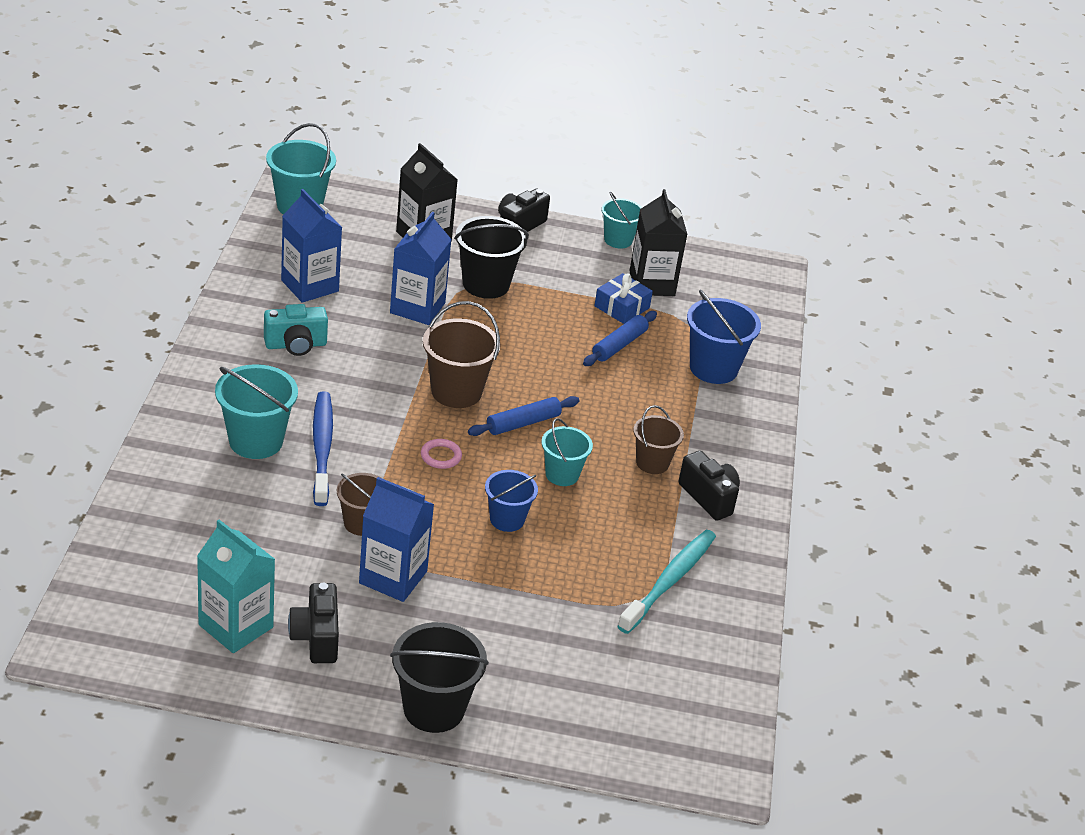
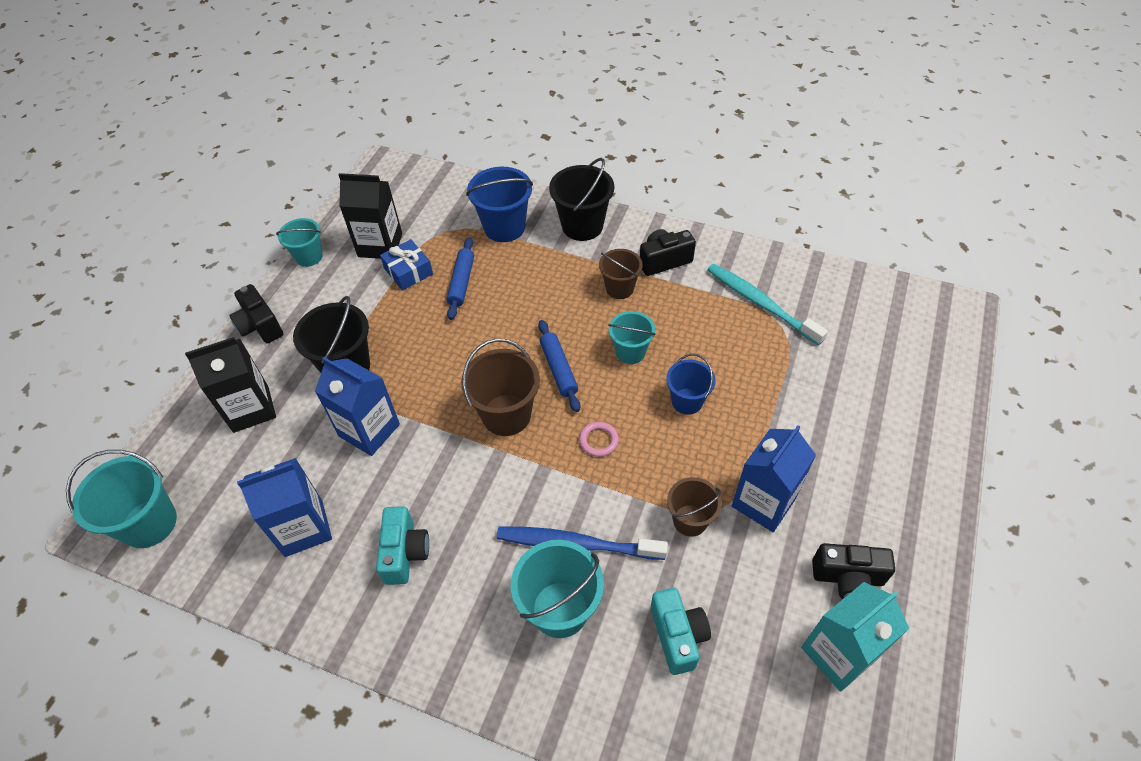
camera: 70 degrees left, 15 degrees up
black bucket [390,622,489,733] -> black bucket moved to [549,158,614,241]
blue rolling pin [583,311,657,366] -> blue rolling pin turned 45 degrees clockwise [446,237,474,320]
none -> turquoise camera [651,588,711,675]

